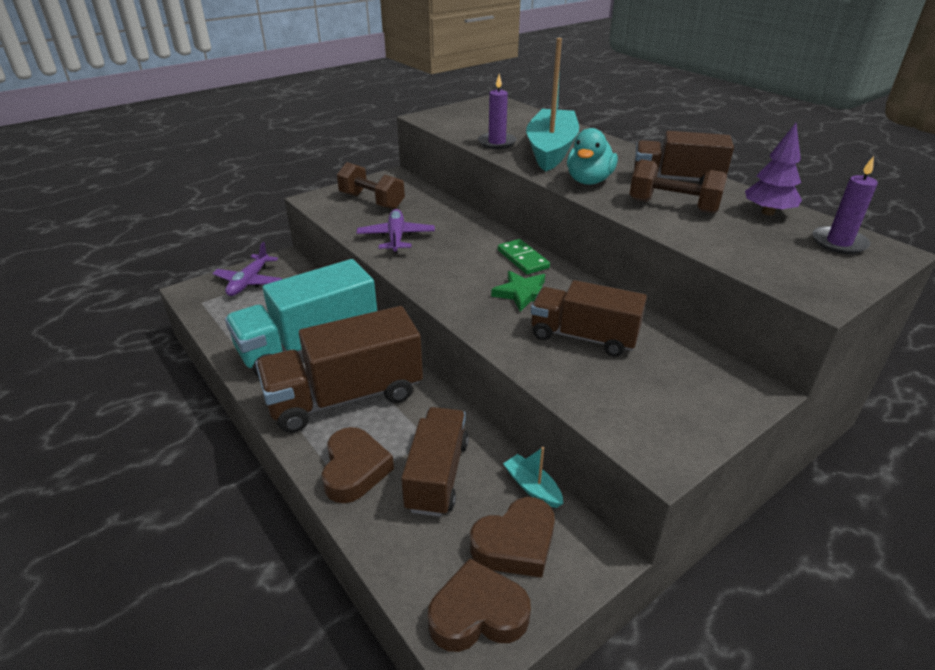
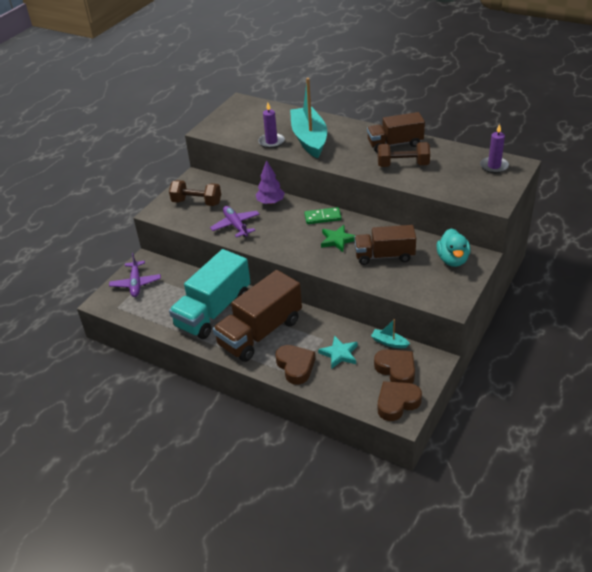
camera: 20 degrees left, 5 degrees up
brown truck [401,407,469,517] -> turquoise star [318,336,358,369]
brown heart [470,497,555,578] -> brown heart turned 75 degrees counterclockwise [374,349,415,383]
green domino [498,239,550,274] -> green domino turned 45 degrees counterclockwise [304,207,342,224]
turquoise duck [567,128,618,185] -> turquoise duck moved to [436,228,470,267]
purple tree [745,123,802,216] -> purple tree moved to [256,160,285,205]

